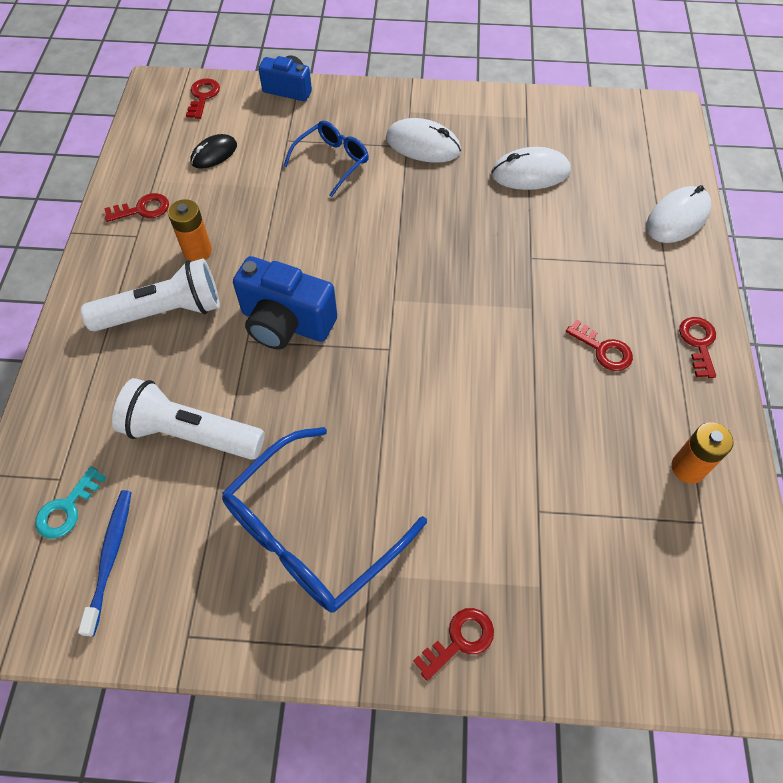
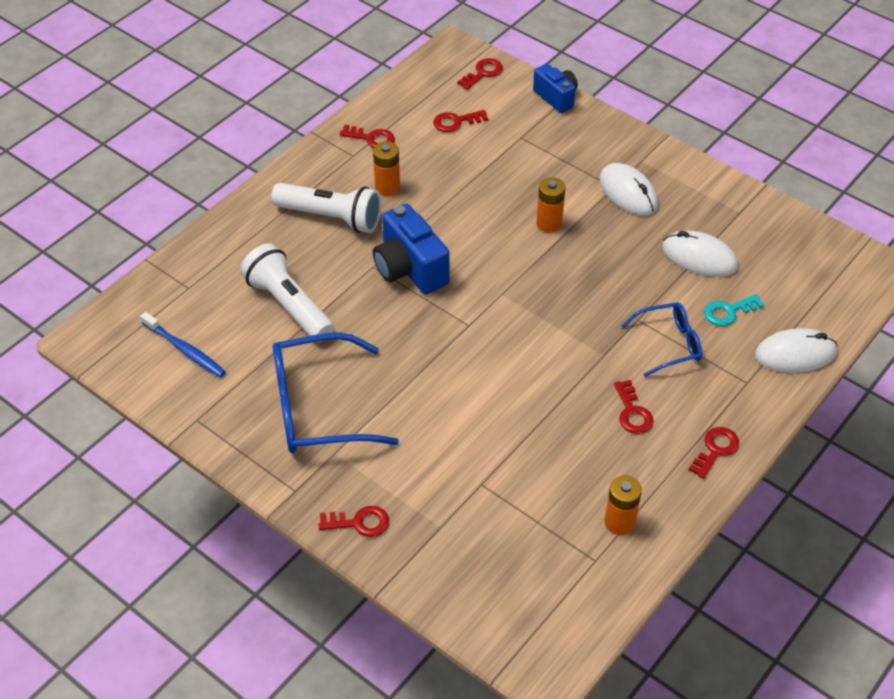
camera: 35 degrees right, 10 degrees down
turquoise key [35,467,107,539] -> turquoise key moved to [704,294,764,326]
blue toothbrush [78,490,132,636] -> blue toothbrush turned 90 degrees clockwise [140,312,226,377]
black mouse [191,134,237,169] -> red key [433,110,488,132]
blue glasses [283,121,369,197] -> blue glasses moved to [621,302,702,377]
none -> orange battery [536,177,565,233]

